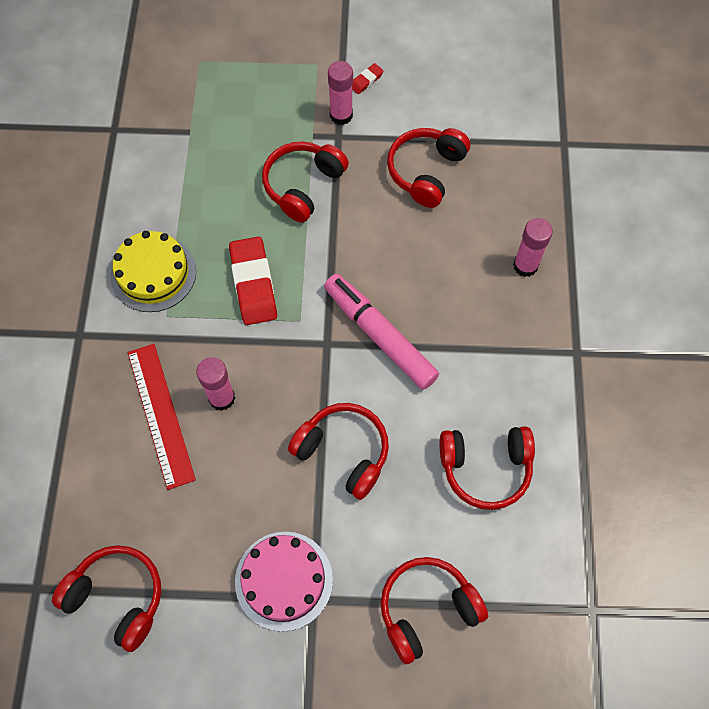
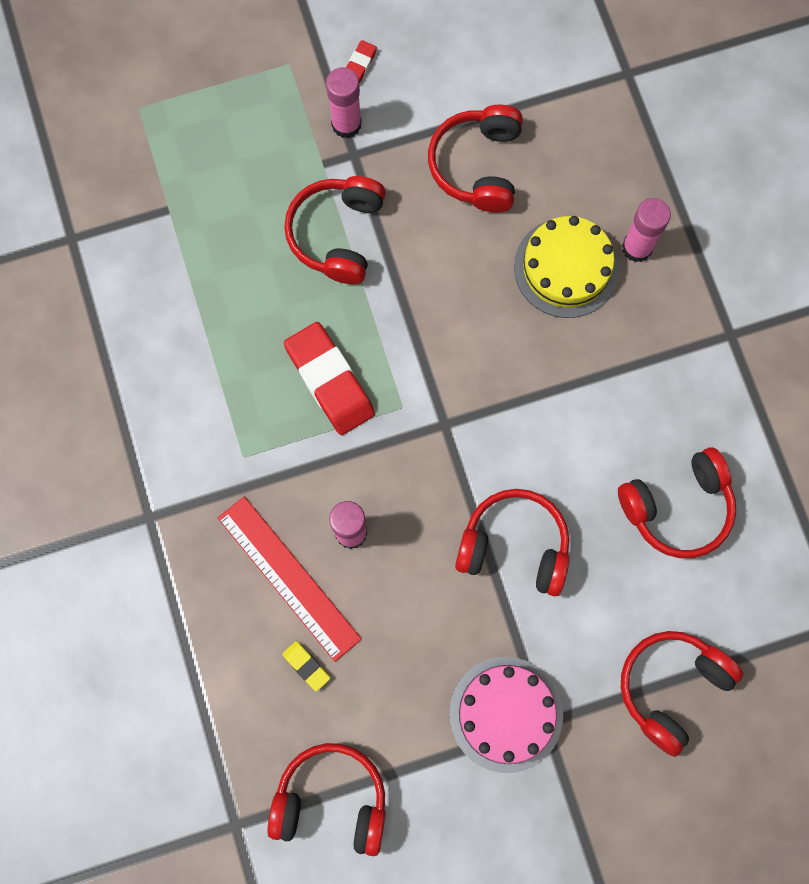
camera: 20 degrees left, 10 degrees up
yellow cake [110,231,196,312] -> yellow cake moved to [514,216,619,318]
pink marker [324,274,439,390] -> none
none -> yellow eraser [283,641,330,691]

